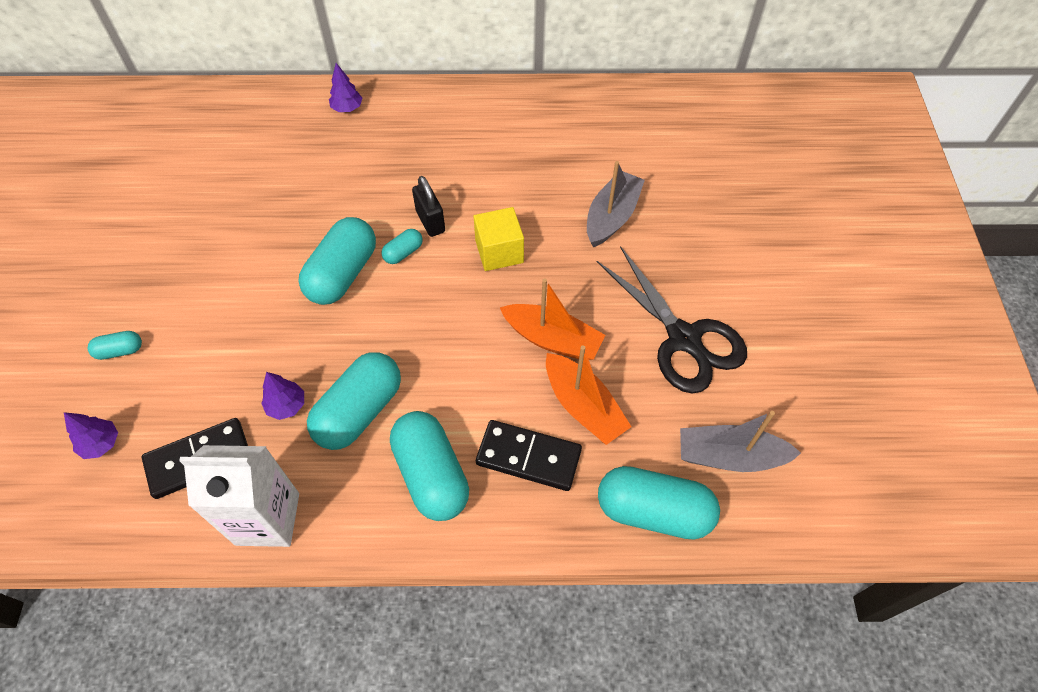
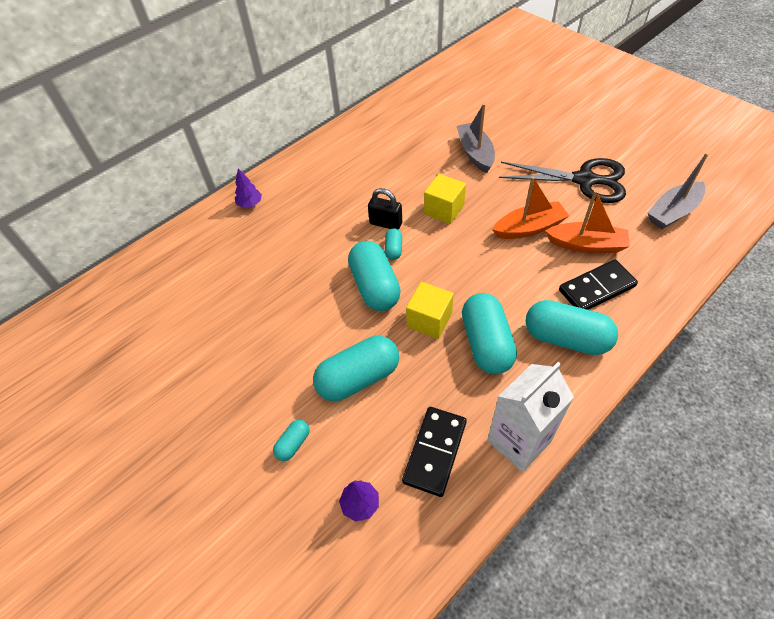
camera: 40 degrees left, 5 degrees down
purple tree [261,372,304,420] -> none
turquoise capsule [598,466,720,540] -> turquoise capsule moved to [313,336,399,401]
none -> yellow cube [406,282,454,339]

